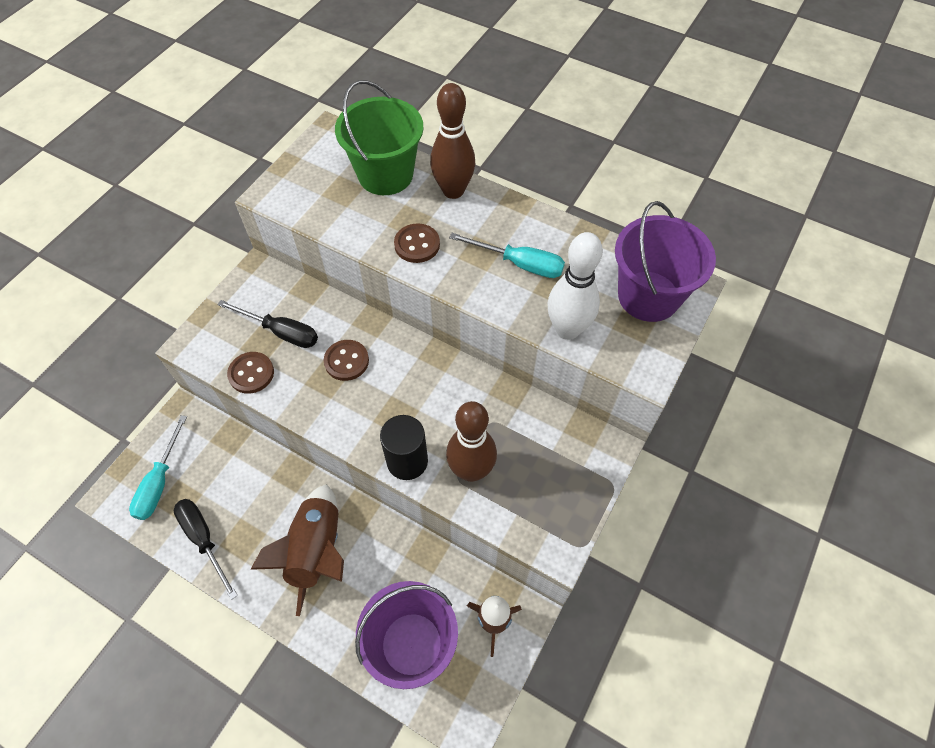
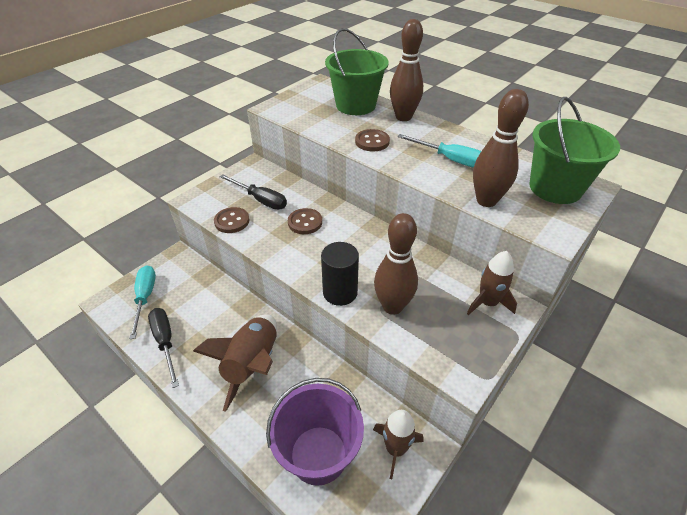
camera: 10 degrees right, 15 degrees down
turquoise screwdriver [129,415,187,520] -> turquoise screwdriver turned 150 degrees clockwise [129,265,156,339]
white bowling pin [547,232,603,340] -> brown bowling pin [473,89,529,207]
purple bucket [615,201,716,322] -> green bucket [529,97,620,204]
none -> brown rocket [467,251,517,315]

